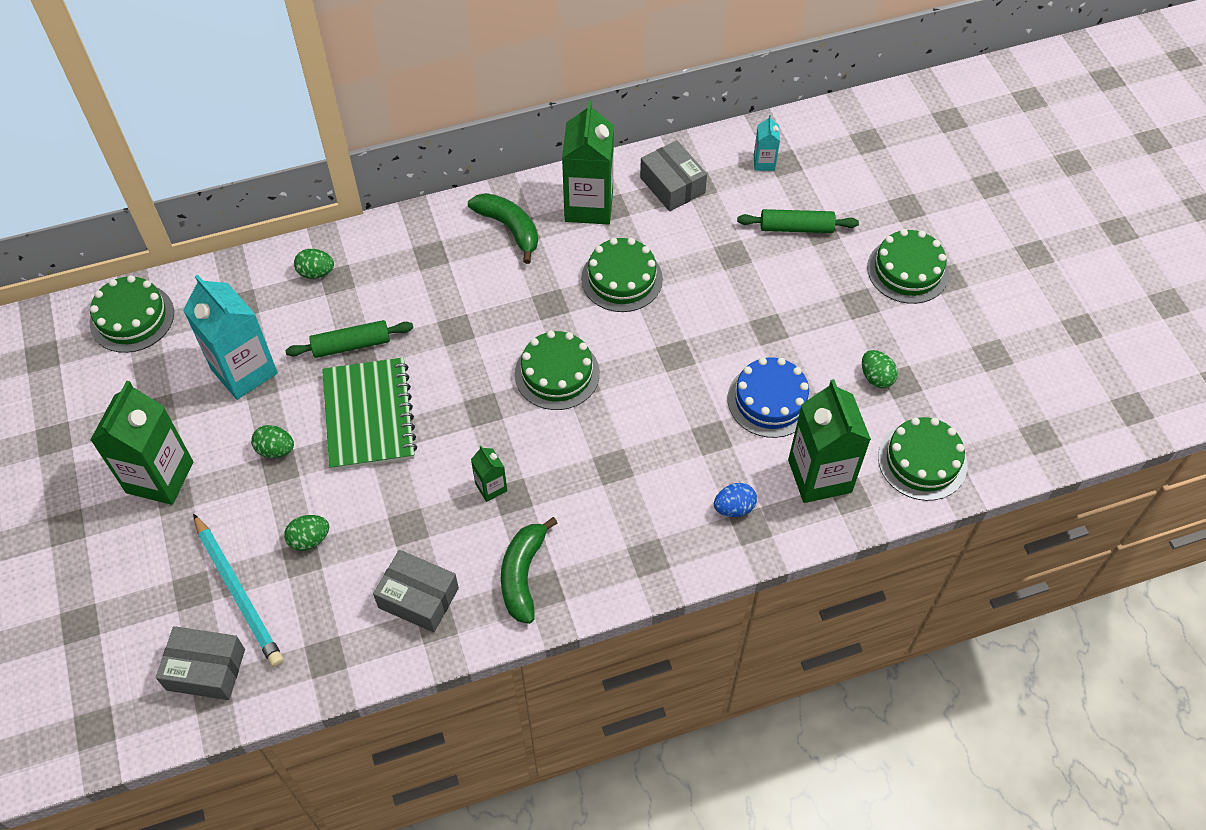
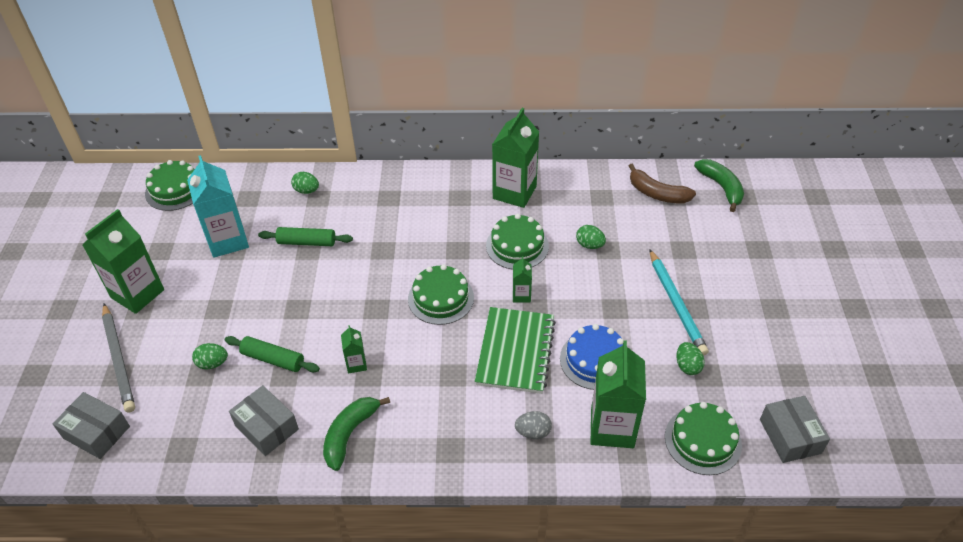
camera: 20 degrees right, 10 degrees down
turquoise pencil [193,514,284,667] -> turquoise pencil moved to [649,249,709,356]
green egg [251,425,294,458] -> green egg moved to [576,225,606,249]
green notebook [322,358,417,470] -> green notebook moved to [475,307,556,394]
green banana [468,193,538,264] -> green banana moved to [694,159,744,212]
grey box [640,140,707,211] -> grey box moved to [760,396,830,463]
blue egg [714,483,757,517] -> grey egg [515,411,552,439]
green rolling pin [737,209,859,233] -> green rolling pin moved to [225,336,320,372]
turquoise carton [754,115,780,171] -> brown banana [629,163,696,203]
green cake [867,229,949,304] -> none
none -> grey pencil [102,304,135,413]
none -> green carton [513,256,532,302]

